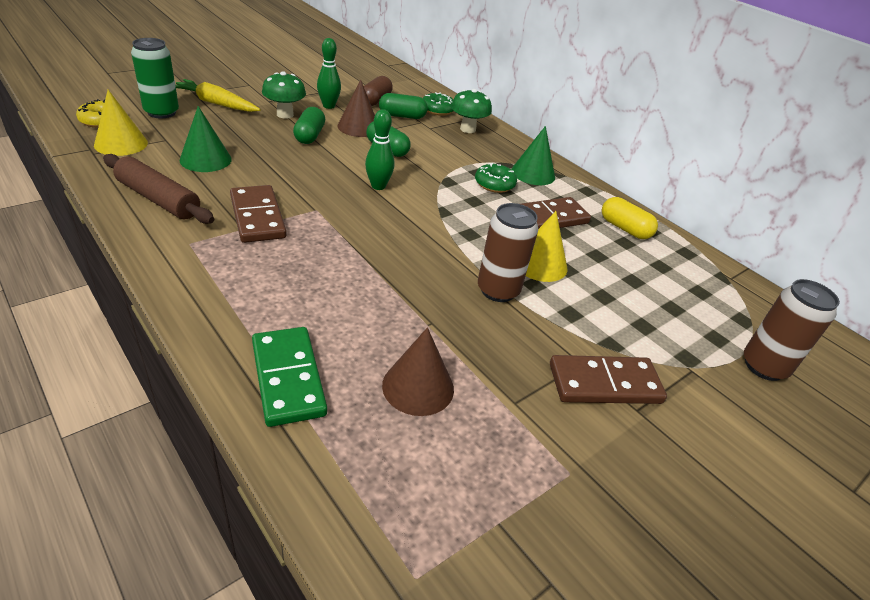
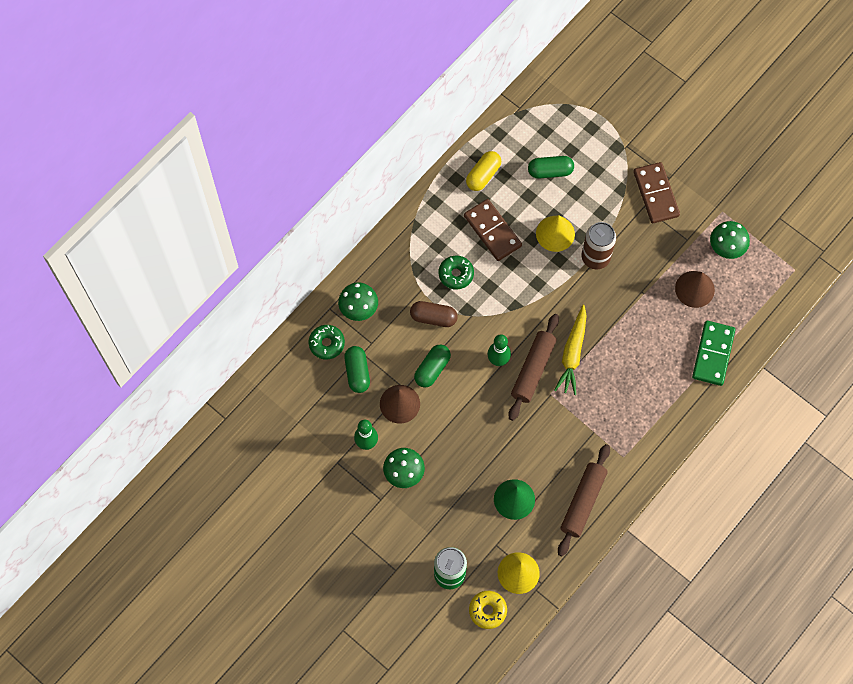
camera: 95 degrees left, 30 degrees up
yellow carrot [175,79,261,112] -> yellow carrot moved to [554,305,587,395]
brown domino [230,185,287,243] -> none
green domino [252,327,327,427] -> green domino turned 45 degrees counterclockwise [692,321,735,386]
green capsule [293,107,325,144] -> green capsule moved to [528,156,574,179]
brown capsule [364,76,393,106] -> brown capsule moved to [410,301,458,327]
green cone [511,126,555,185] -> none
brown can [744,279,840,381] -> none
none -> brown rolling pin [508,314,559,421]
none -> green mushroom [710,221,750,259]

